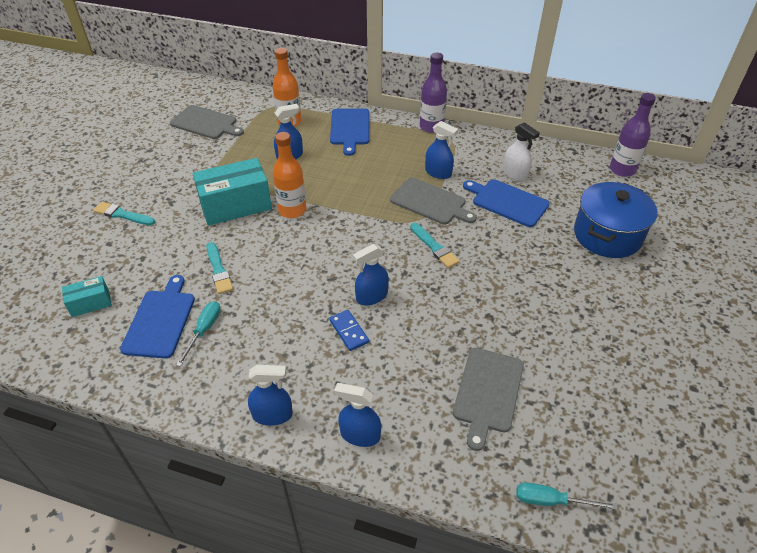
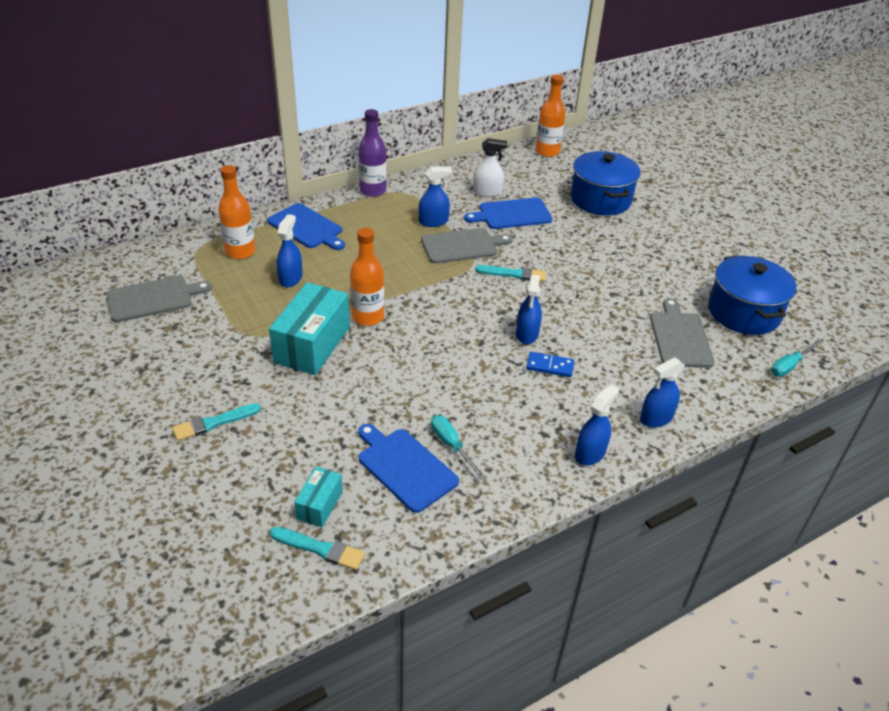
camera: 50 degrees left, 5 degrees down
turquoise brush [206,242,233,294] -> turquoise brush moved to [270,527,365,570]
grey cutting board [453,348,524,451] -> grey cutting board turned 150 degrees counterclockwise [650,298,715,368]
purple bottle [610,93,656,177] -> orange bottle [536,75,566,157]
none -> blue pot [708,255,796,335]

